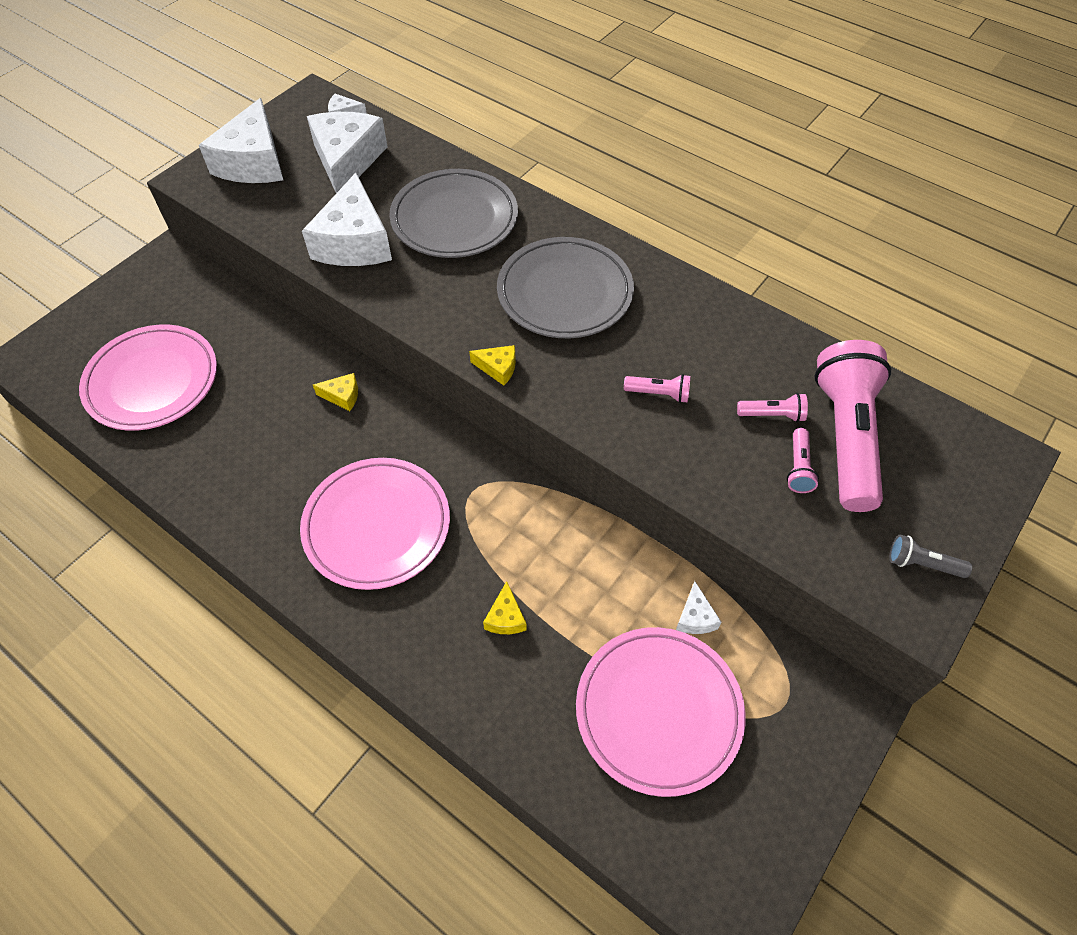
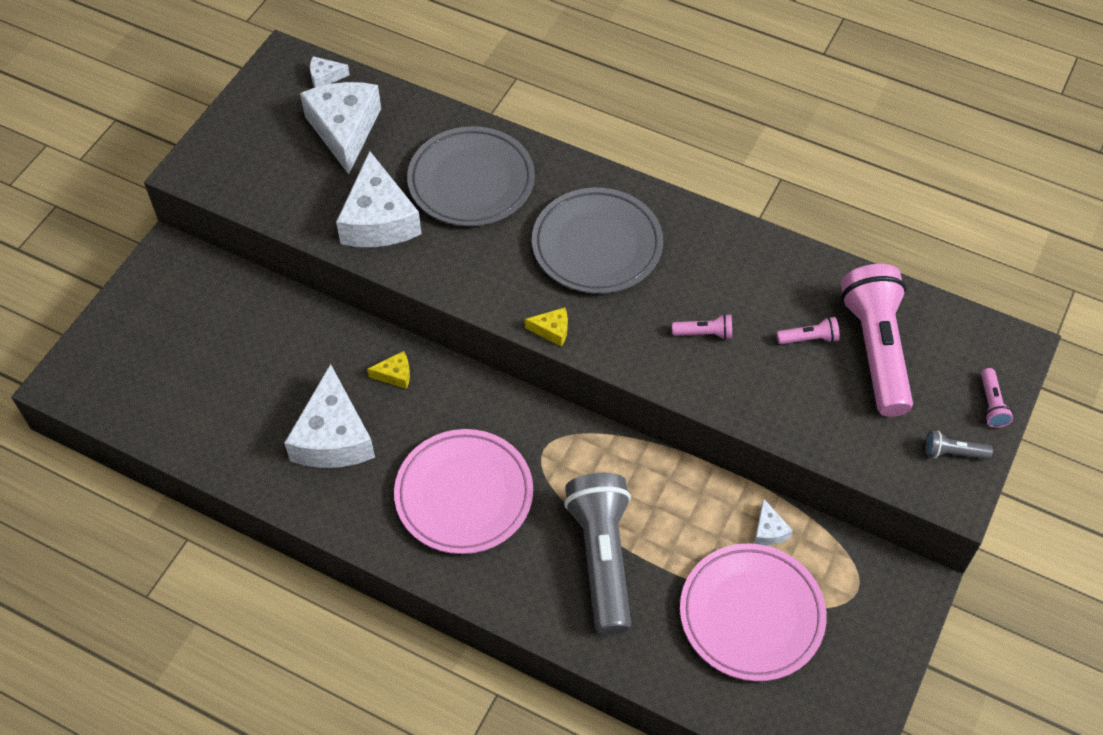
camera: 10 degrees left, 0 degrees up
pink plate [79,325,217,431] -> none
white cheese [199,98,283,183] -> white cheese moved to [284,364,375,468]
yellow cheese [483,581,527,634] -> grey flashlight [564,473,631,635]
pink flashlight [787,428,819,493] -> pink flashlight moved to [981,368,1013,428]

